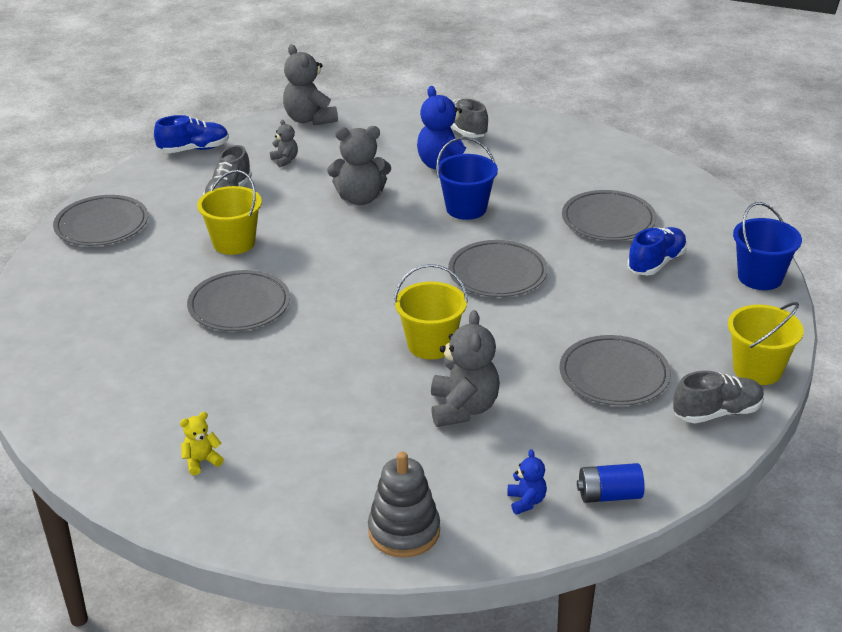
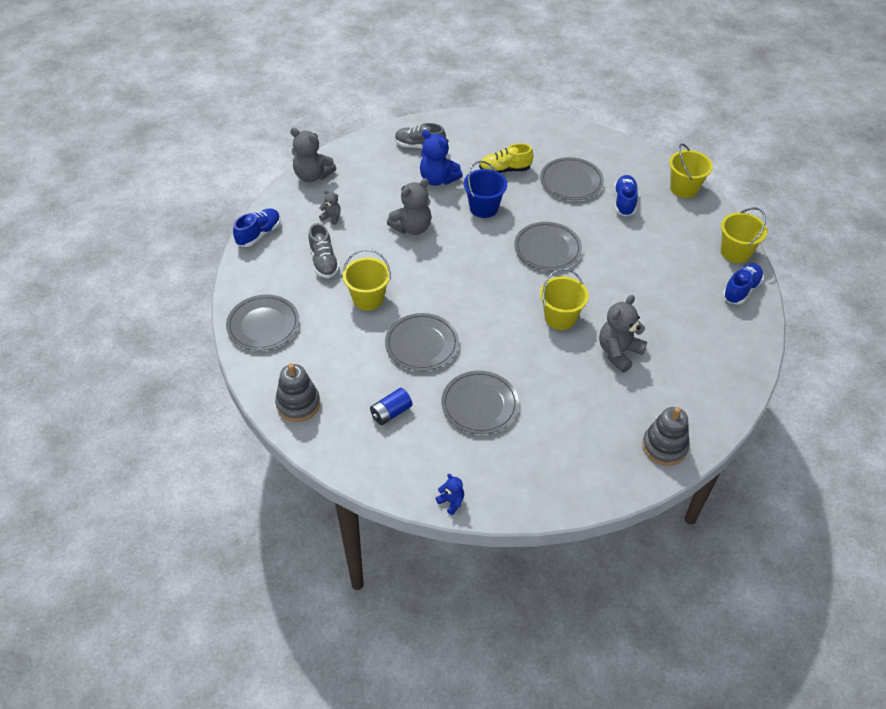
camera: 35 degrees left, 15 degrees up
yellow teddy bear [180,412,224,475] -> none
grey teddy bear [431,310,500,427] -> grey teddy bear turned 105 degrees counterclockwise [599,295,647,373]
blue teddy bear [507,449,547,515] -> blue teddy bear moved to [436,474,464,515]
grey plate [559,335,671,406] -> grey plate moved to [441,371,519,434]
blue battery [577,463,645,503] -> blue battery moved to [370,388,412,425]
grey shoe [673,371,764,423] -> blue shoe [723,263,764,304]
blue bucket [733,202,802,290] -> yellow bucket [669,144,713,198]
none -> grey stacking toy [275,363,320,422]
none -> yellow shoe [479,143,533,173]

